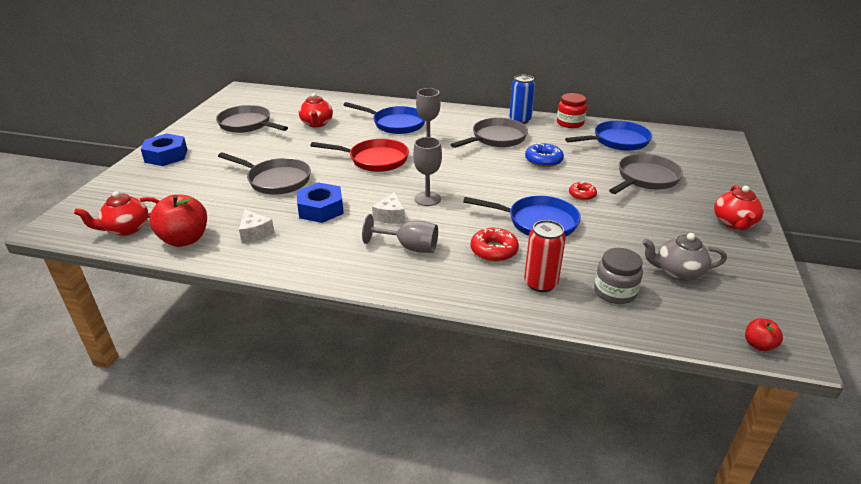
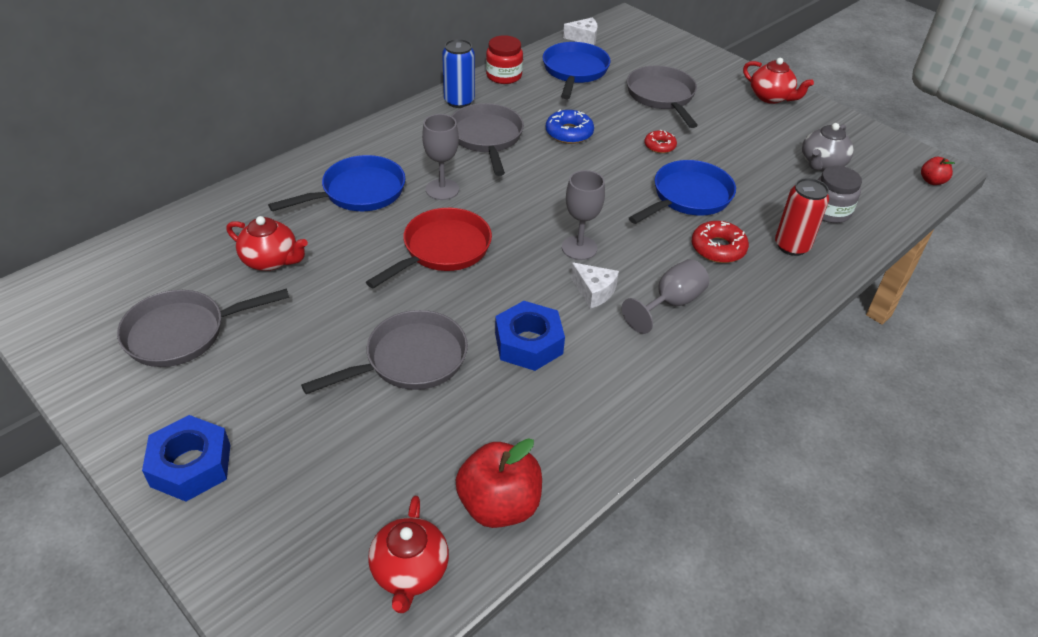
camera: 60 degrees left, 10 degrees up
white cheese [239,210,275,243] -> white cheese moved to [563,18,598,45]

